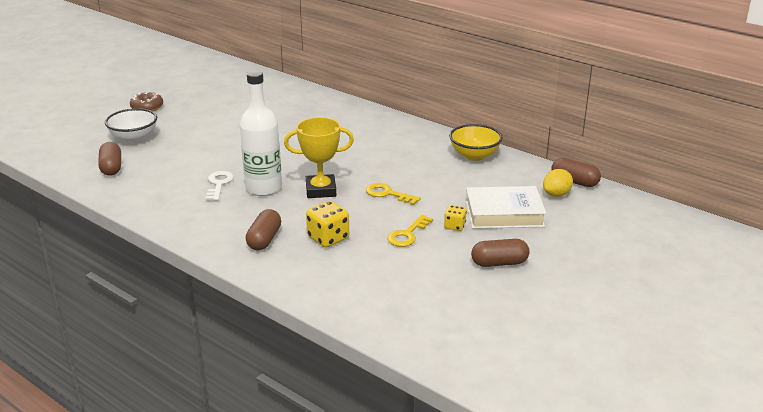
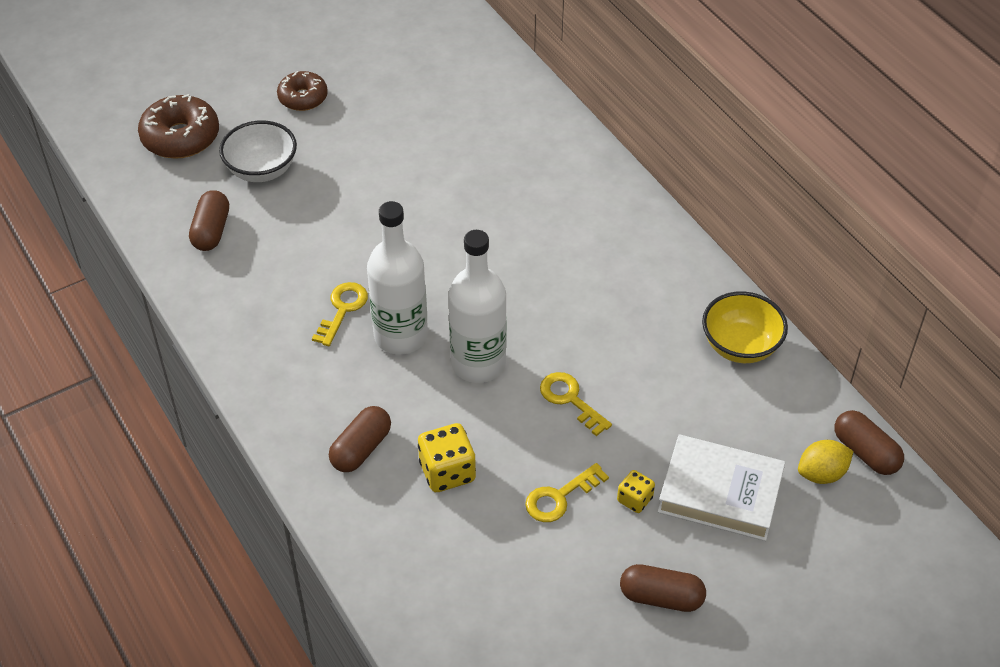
camera: 20 degrees right, 20 degrees up
white key [205,171,234,201] -> yellow key [312,282,368,346]
yellow trophy [284,117,354,198] -> white bottle [448,230,507,383]
none -> brown donut [138,94,219,159]

